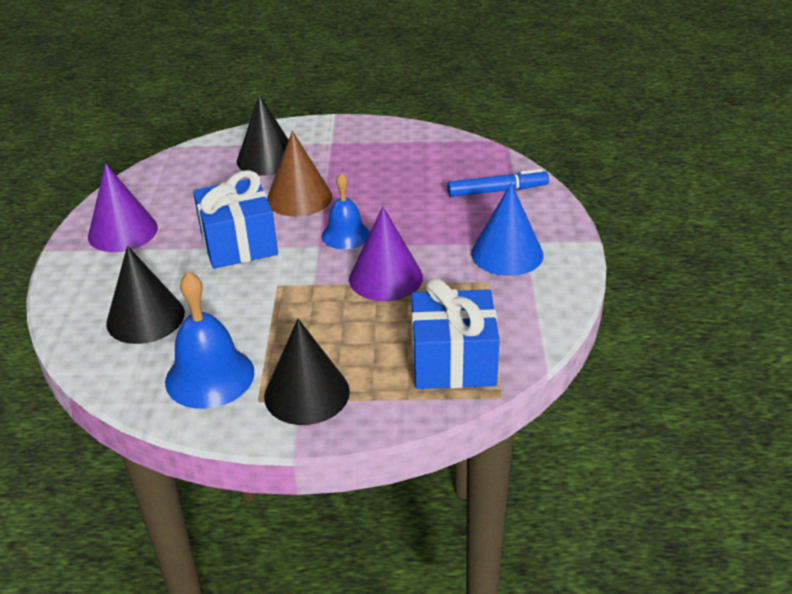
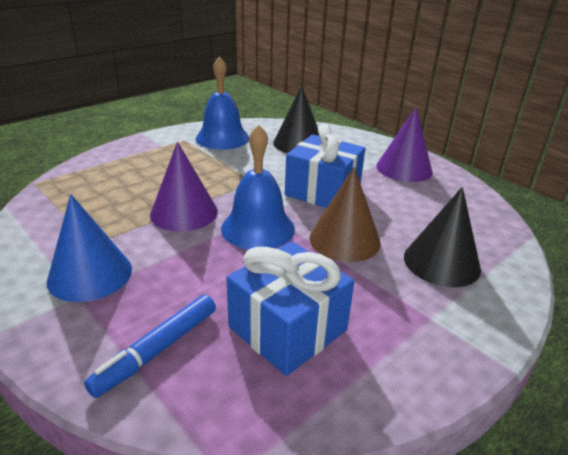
camera: 135 degrees right, 5 degrees down
black cone [264,319,350,425] -> none
blue bell [322,173,370,249] -> blue bell [221,124,295,250], size x1.53
blue gift [411,278,500,389] -> blue gift moved to [227,241,354,376]

